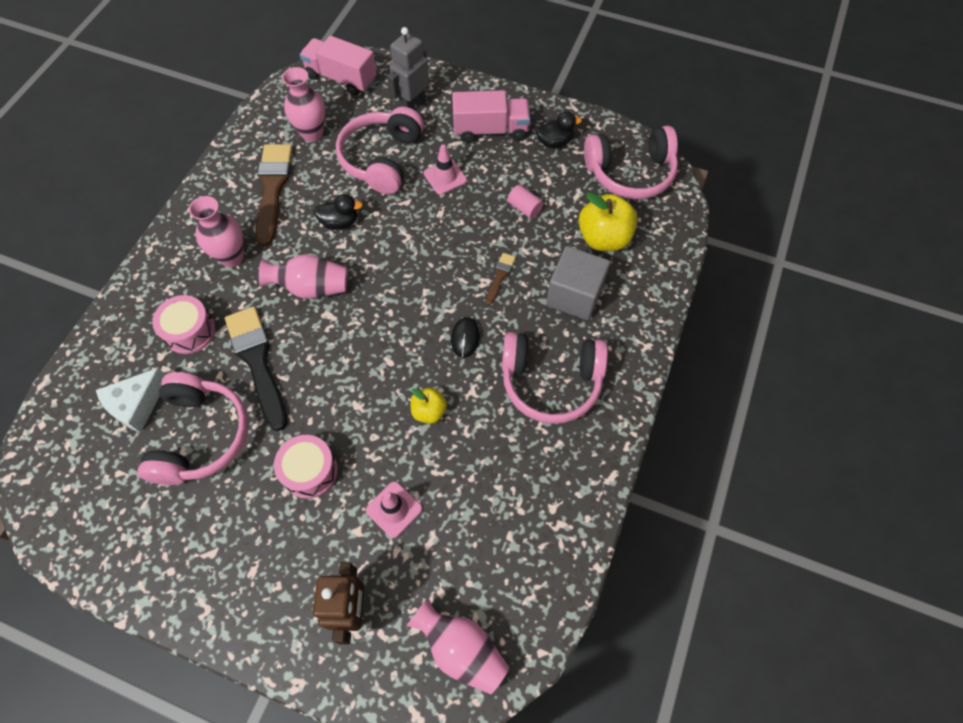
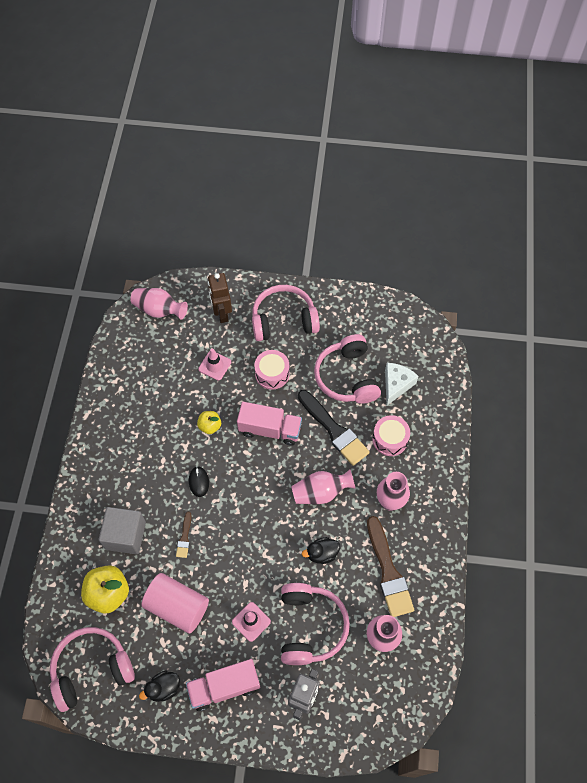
camera: 165 degrees right, 0 degrees up
pink truck [300,36,377,96] -> pink truck moved to [237,402,302,446]
pink headphones [502,332,608,424] -> pink headphones moved to [252,285,320,341]
pink cylinder [507,185,543,219] -> pink cylinder [141,573,209,634], size x2.17

